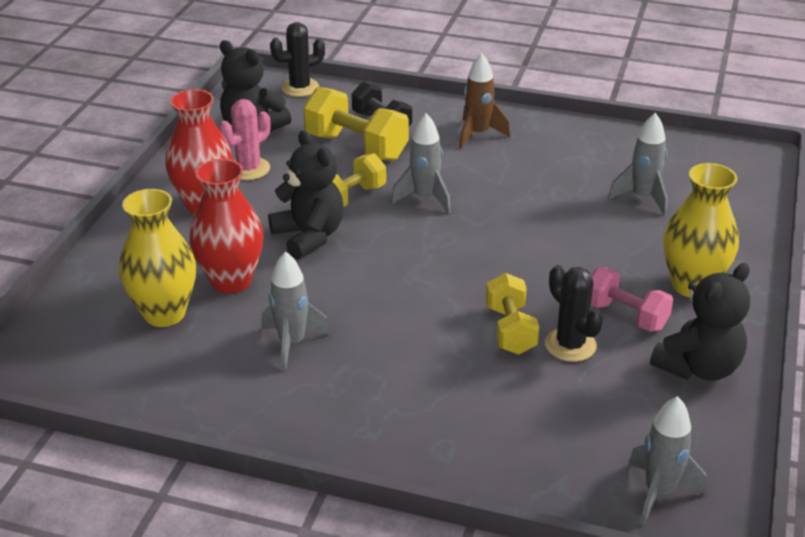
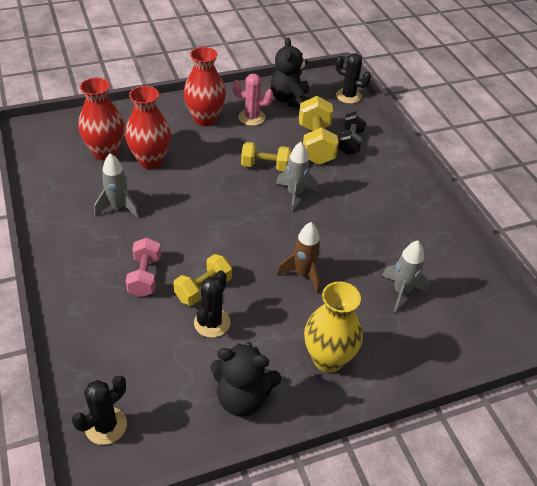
camera: 50 degrees right, 10 degrees up
yellow vase [119,189,196,327] -> red vase [78,78,124,161]
black teddy bear [268,130,344,259] -> none
brown rocket [459,53,510,149] -> brown rocket moved to [277,222,321,294]
pink dumbbell [591,267,673,332] -> pink dumbbell moved to [126,238,161,297]
grey rocket [628,396,707,525] -> black cactus [72,375,127,445]

